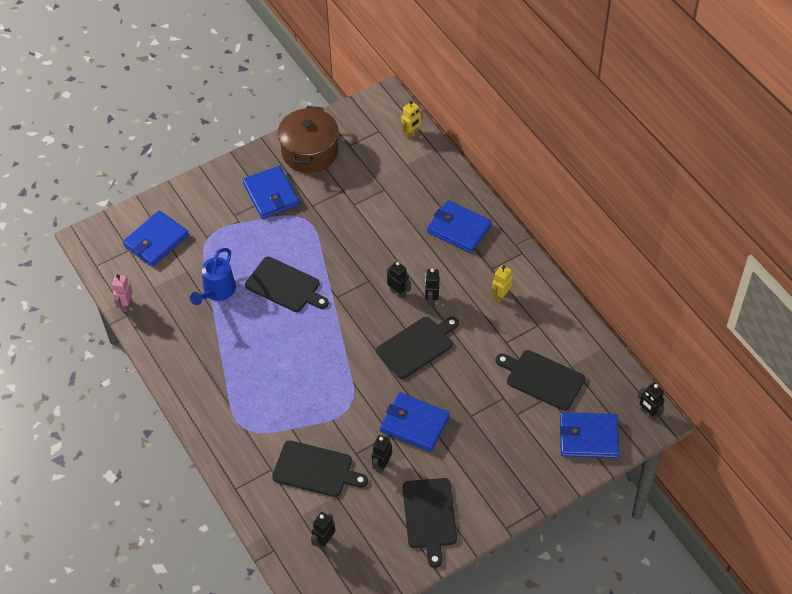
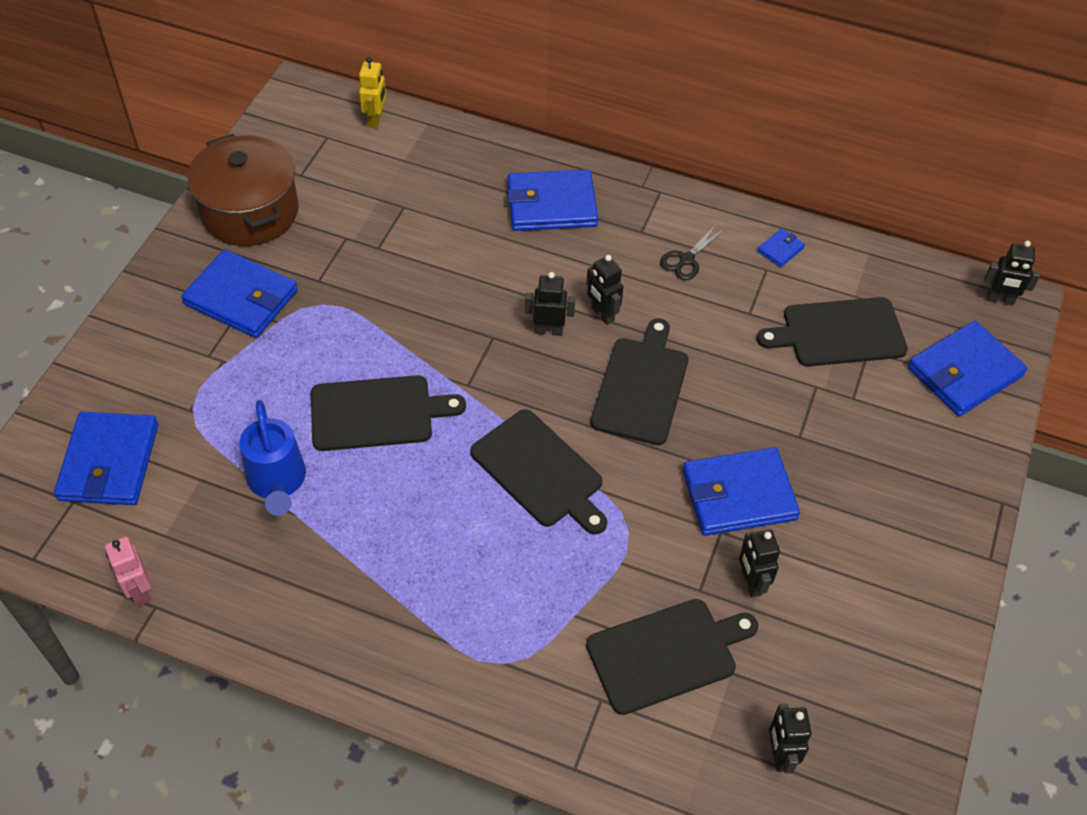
camera: 40 degrees left, 0 degrees up
black cutting board [402,478,457,568] -> black cutting board moved to [470,409,607,535]
yellow robot [491,265,513,303] -> black scissors [660,225,725,280]
none -> blue wallet [757,228,805,268]

